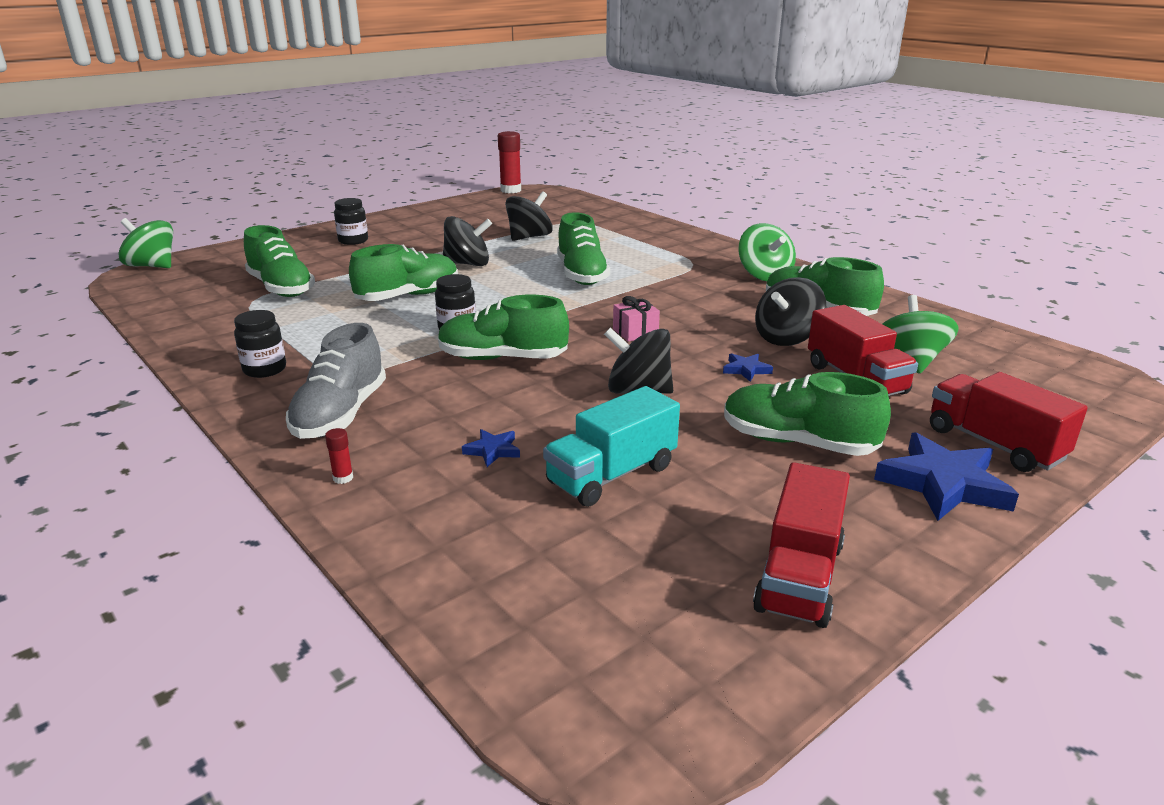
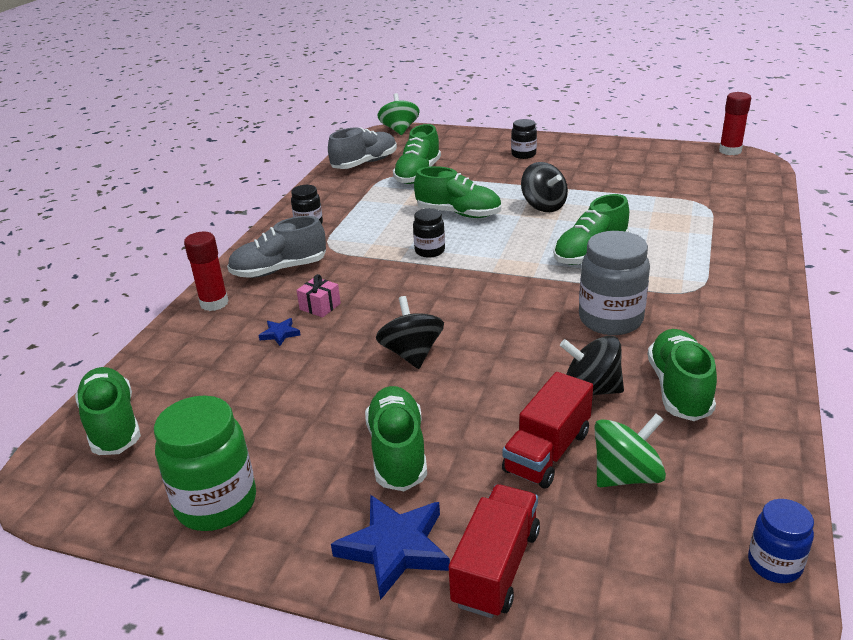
camera: 60 degrees right, 5 degrees up
red glue stick [325,428,353,484] -> red glue stick [184,232,229,311], size x2.26
green shoe [438,295,569,360] -> green shoe moved to [75,367,141,455]
black spinning top [505,191,553,241] -> none
turquoise truck [543,386,680,507] -> none
pink gift [613,296,660,342] -> pink gift moved to [297,274,341,318]
blue star [723,353,773,382] -> none
green spinning top [738,223,796,282] -> none
red truck [753,462,850,628] -> green jar [154,396,256,531]
none -> grey shoe [328,127,397,169]
none -> grey jar [579,231,650,335]
none -> blue jar [748,499,814,583]

